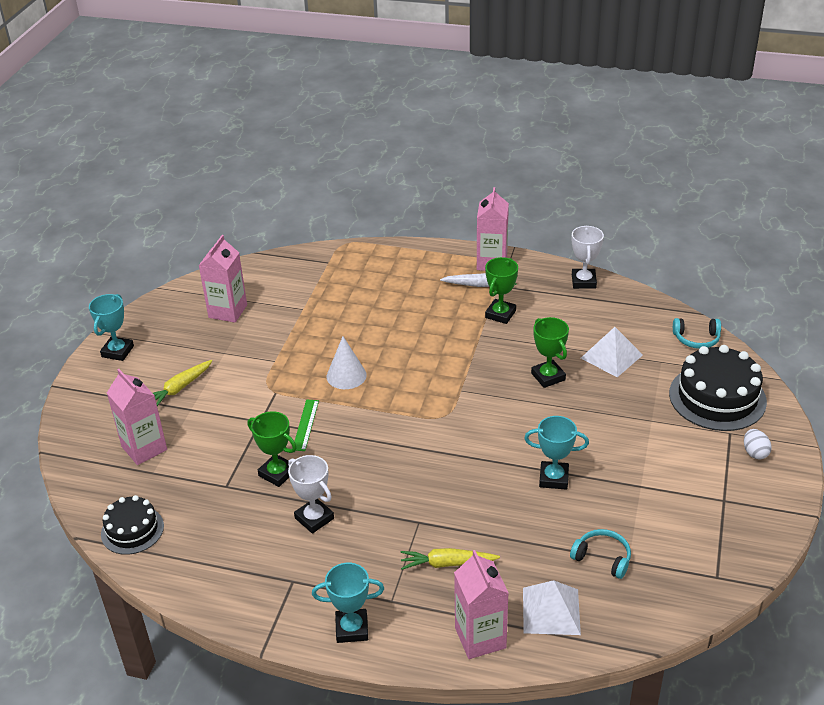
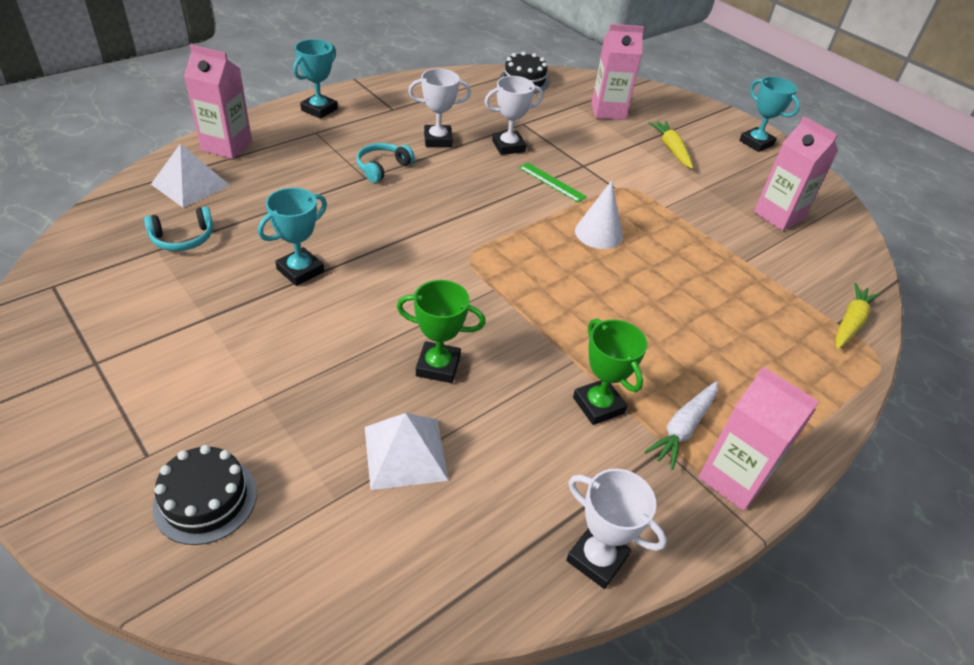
camera: 120 degrees right, 5 degrees up
green trophy [248,411,297,487] -> white trophy [484,76,543,155]
yellow carrot [401,548,500,570] -> yellow carrot moved to [835,283,880,349]
black cake [669,345,767,431] -> black cake [153,445,257,545], size x0.59
turquoise headphones [673,318,721,349] -> turquoise headphones moved to [356,143,415,183]
white egg [744,429,772,459] -> none

